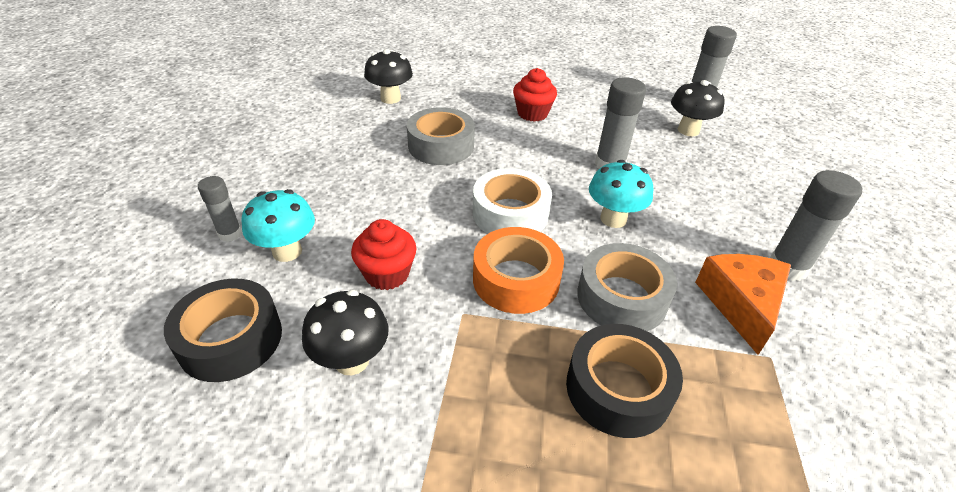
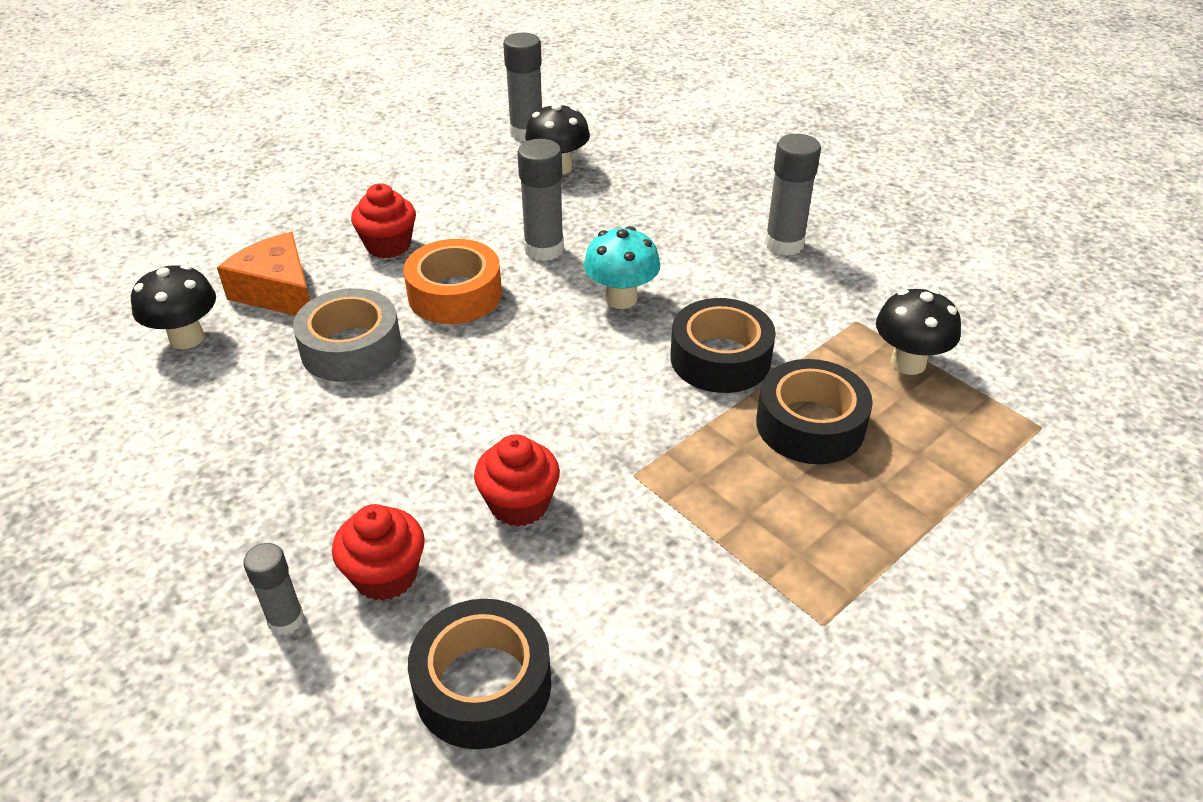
camera: 50 degrees left, 0 degrees up
turquoise mushroom [241,189,315,262] -> red cupcake [332,504,425,601]
black mushroom [302,290,388,375] -> black mushroom moved to [876,288,961,375]
white tape [472,168,552,234] -> none
orange tape [473,227,564,314] -> orange tape moved to [403,239,502,324]
grey tape [577,243,677,331] -> black tape [670,298,776,393]
orange cheese [695,254,791,355] -> orange cheese moved to [217,232,310,316]

